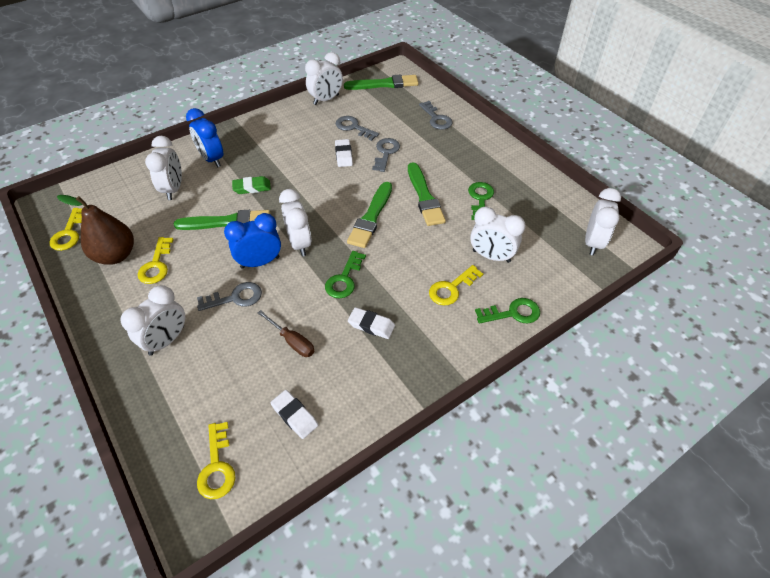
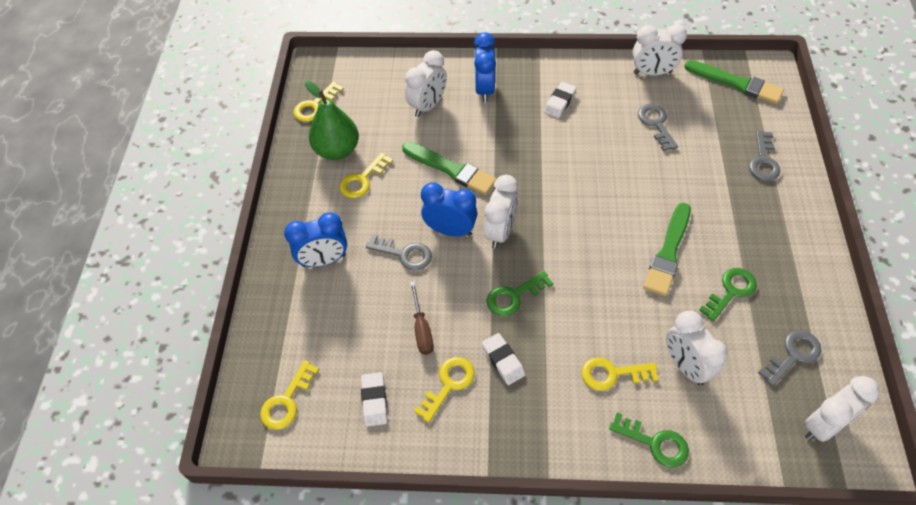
camera: 40 degrees right, 5 degrees up
brown pear [57,195,134,265] -> green pear [305,81,359,160]
white clock [120,285,185,355] -> blue clock [284,212,347,267]
green eraser [232,176,271,194] -> none
white eraser [335,139,353,167] -> white eraser moved to [544,82,577,118]
green brush [347,182,392,248] -> none
grey key [372,138,400,172] -> grey key moved to [758,330,822,386]
none -> yellow key [414,357,475,423]

